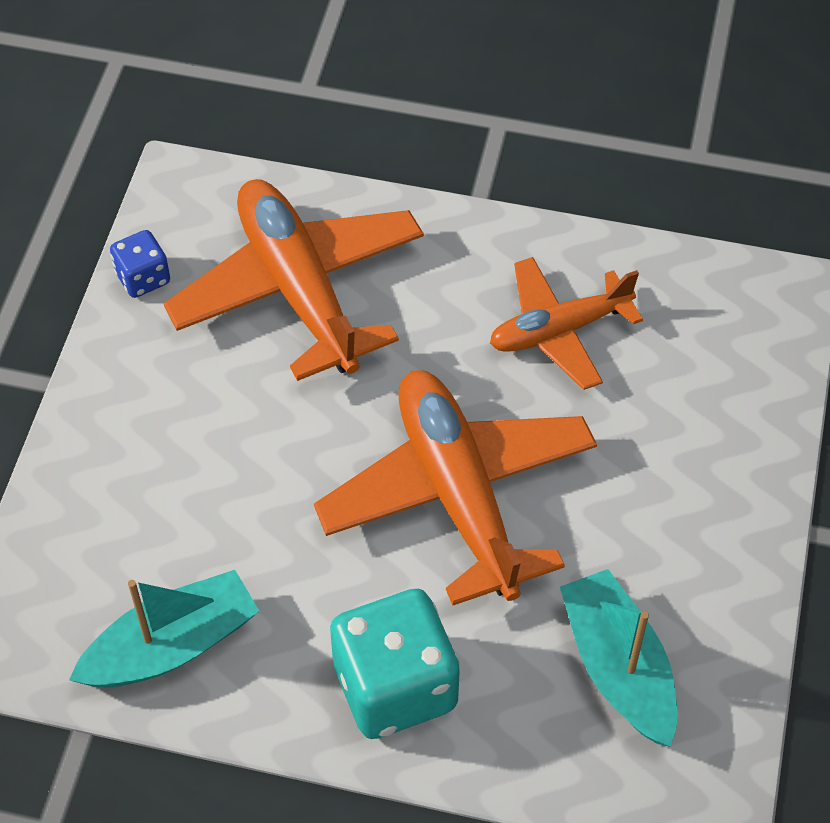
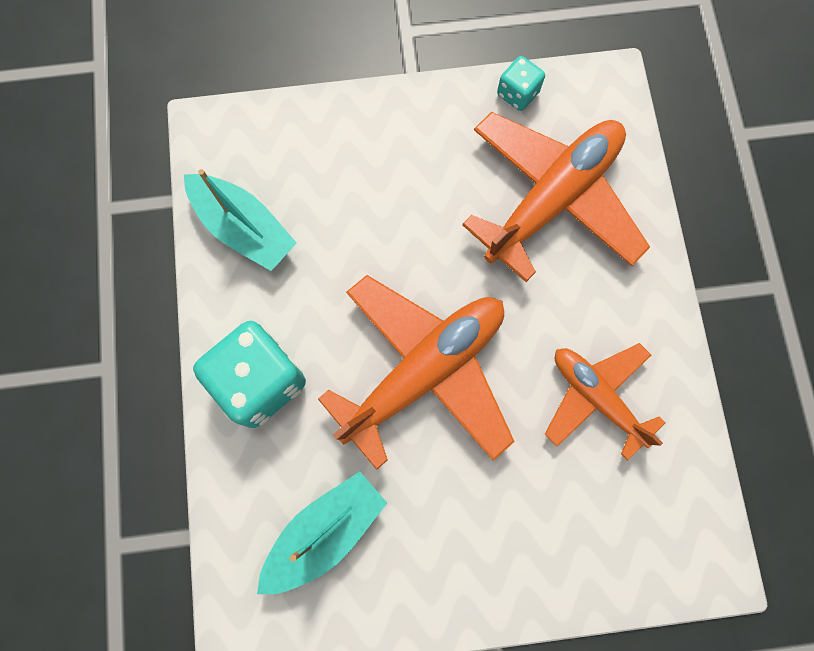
camera: 70 degrees right, 20 degrees up
blue dice [110,230,170,298] -> turquoise dice [497,56,545,111]

